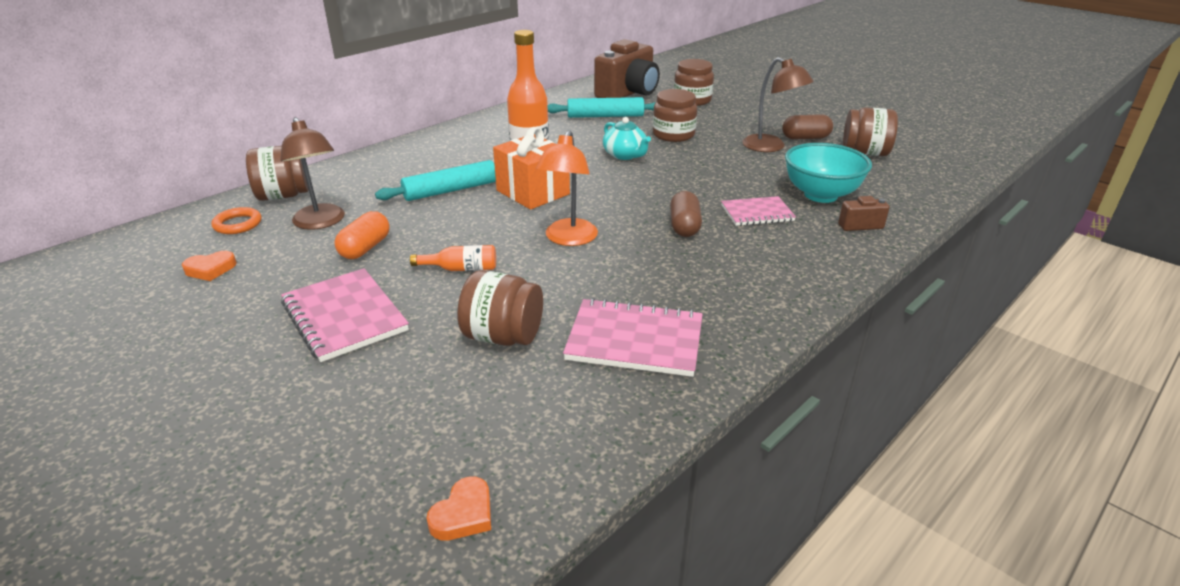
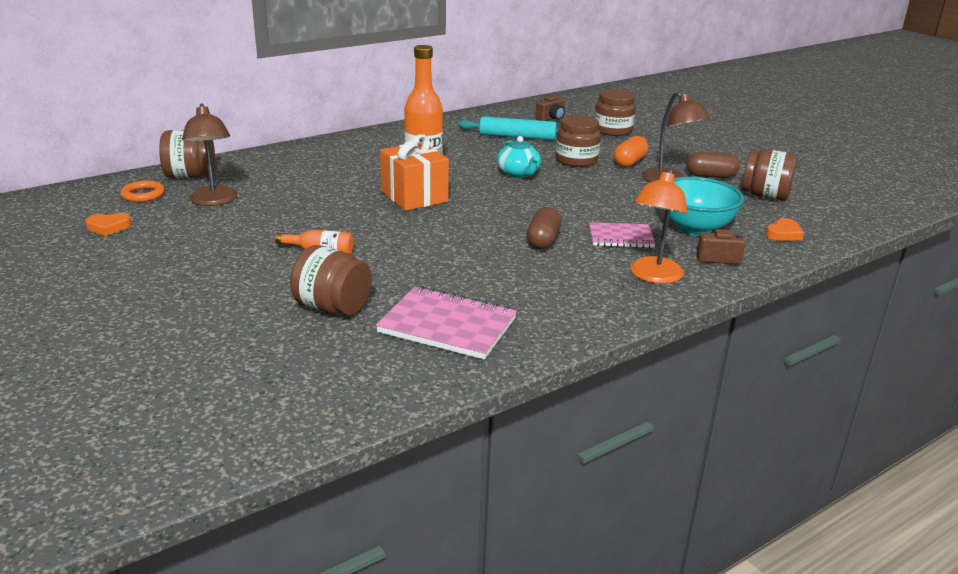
camera: 10 degrees right, 5 degrees down
pink notebook [281,268,409,362] -> none
orange capsule [334,211,390,259] -> orange capsule moved to [614,136,648,167]
turquoise rolling pin [375,160,496,201] -> none
orange heart [427,477,491,541] -> orange heart moved to [766,218,804,241]
orange lamp [536,130,598,246] -> orange lamp moved to [630,168,687,284]
brown camera [594,39,660,98] -> brown camera [535,95,565,121], size x0.44

